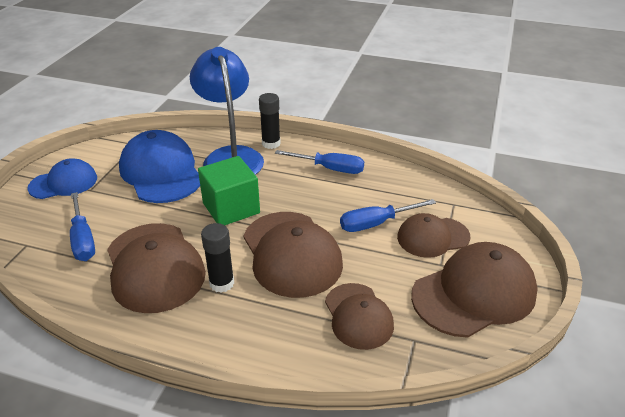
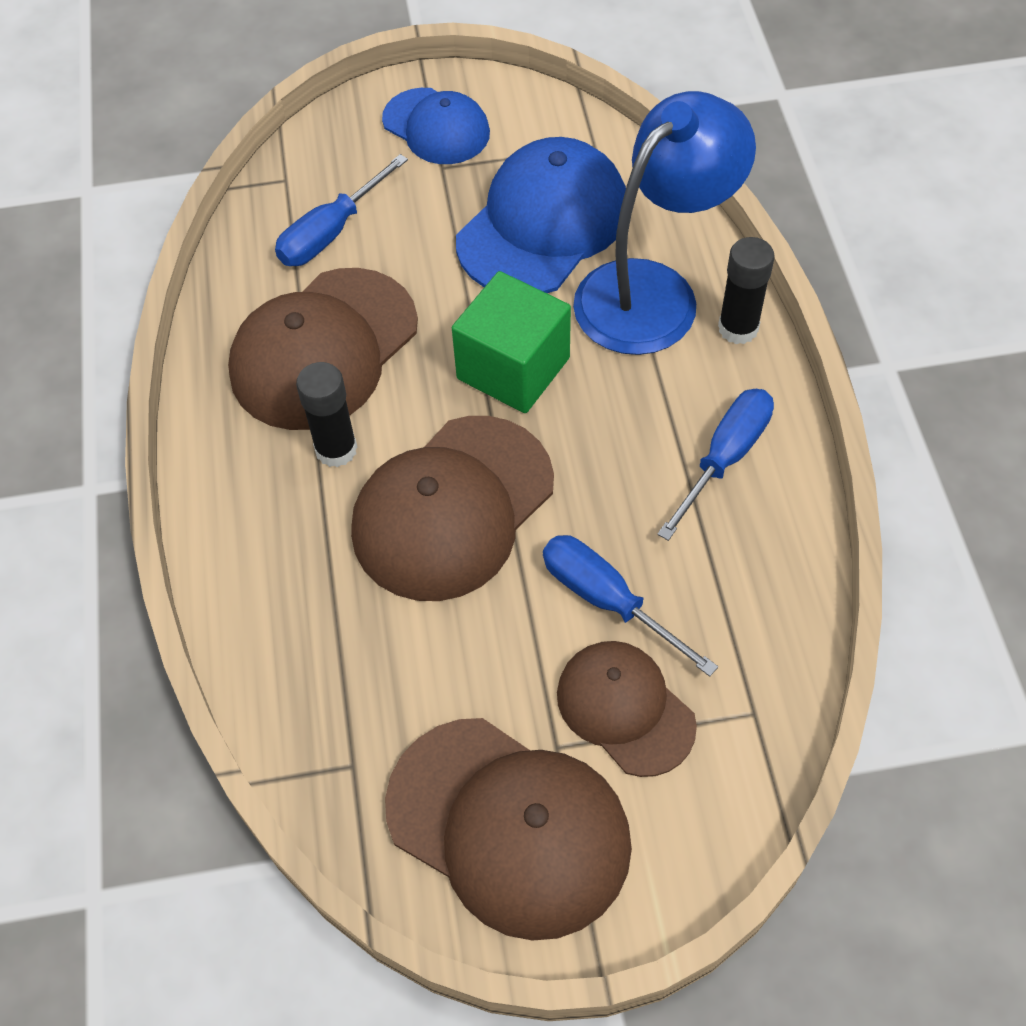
camera: 65 degrees right, 20 degrees up
blue screwdriver [275,150,364,174] -> blue screwdriver turned 135 degrees counterclockwise [657,389,774,541]
brown cap [325,283,394,350] -> none

